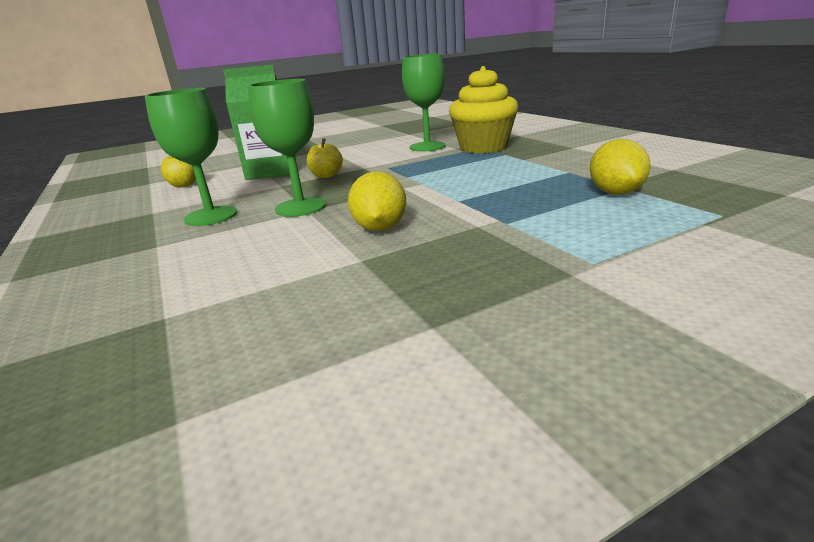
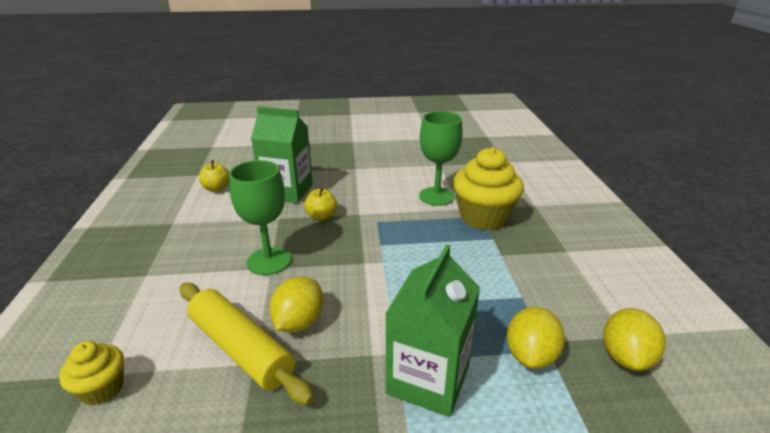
camera: 20 degrees right, 5 degrees up
green goblet [144,88,237,226] -> none
none -> yellow cupcake [59,341,124,406]
none -> yellow rolling pin [180,283,314,405]
none -> green carton [386,244,480,417]
none -> yellow lemon [603,308,666,371]

